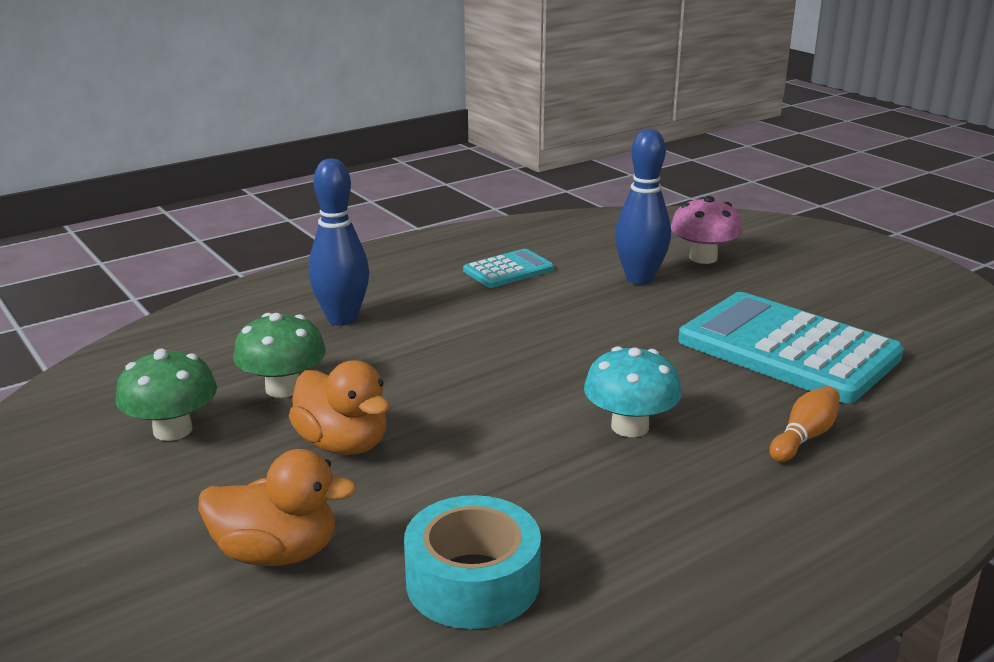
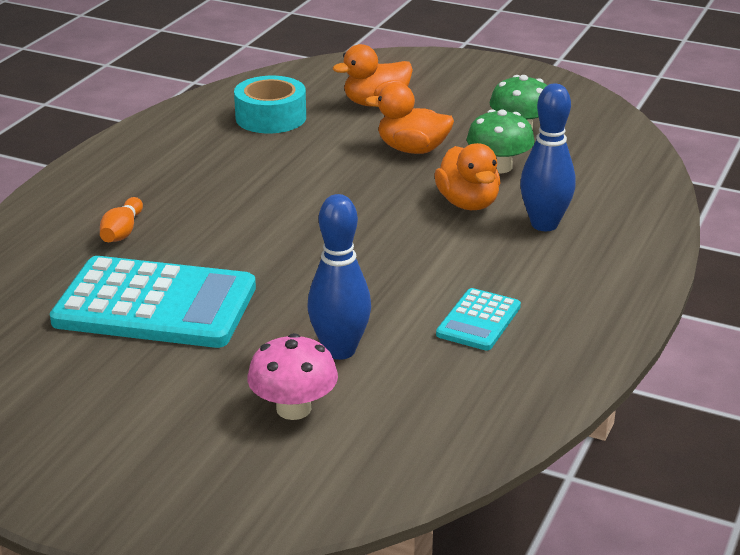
camera: 150 degrees right, 5 degrees up
turquoise mushroom [584,346,682,437] -> none
none -> orange duck [434,143,500,210]

